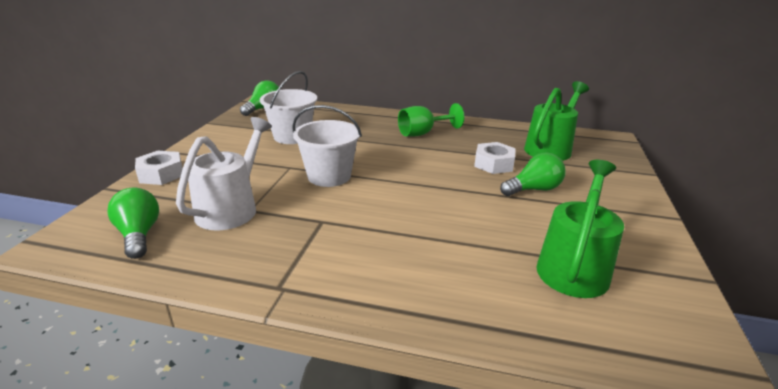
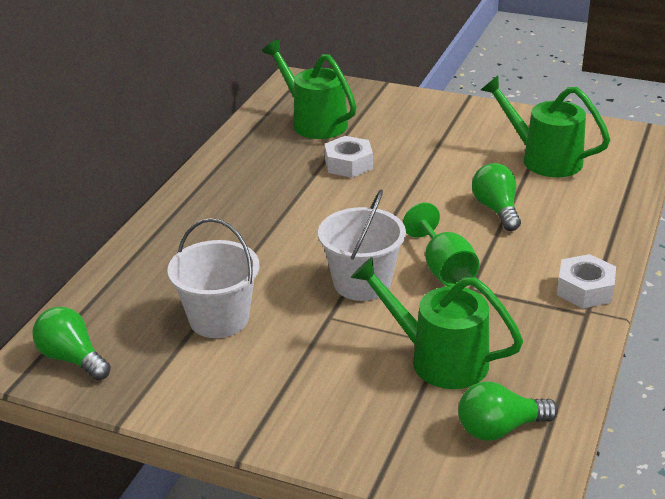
camera: 80 degrees left, 5 degrees up
white nut [135,151,183,185] -> white nut moved to [557,254,616,308]
white watering can [176,117,272,230] -> green watering can [351,257,523,389]
green goblet [398,103,464,136] -> green goblet moved to [403,203,479,286]
green light bulb [500,153,566,196] -> green light bulb moved to [472,163,521,231]

